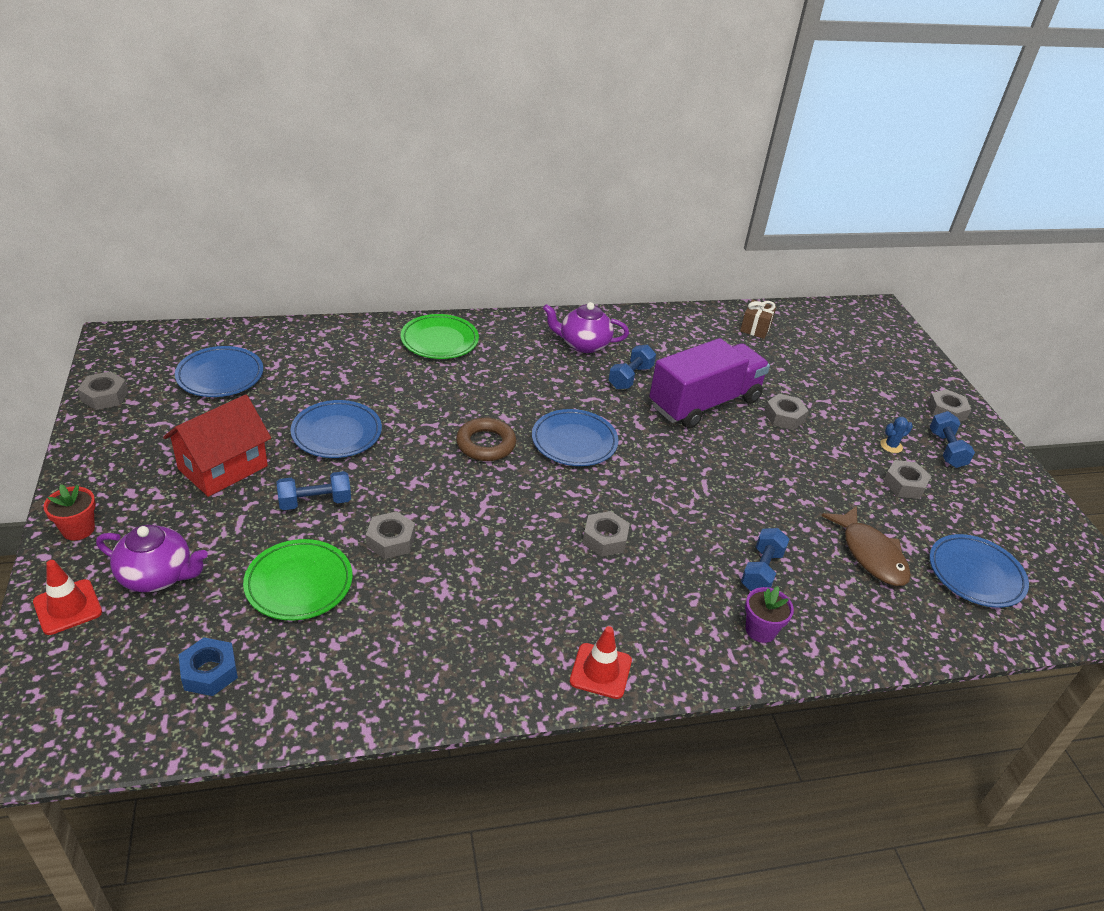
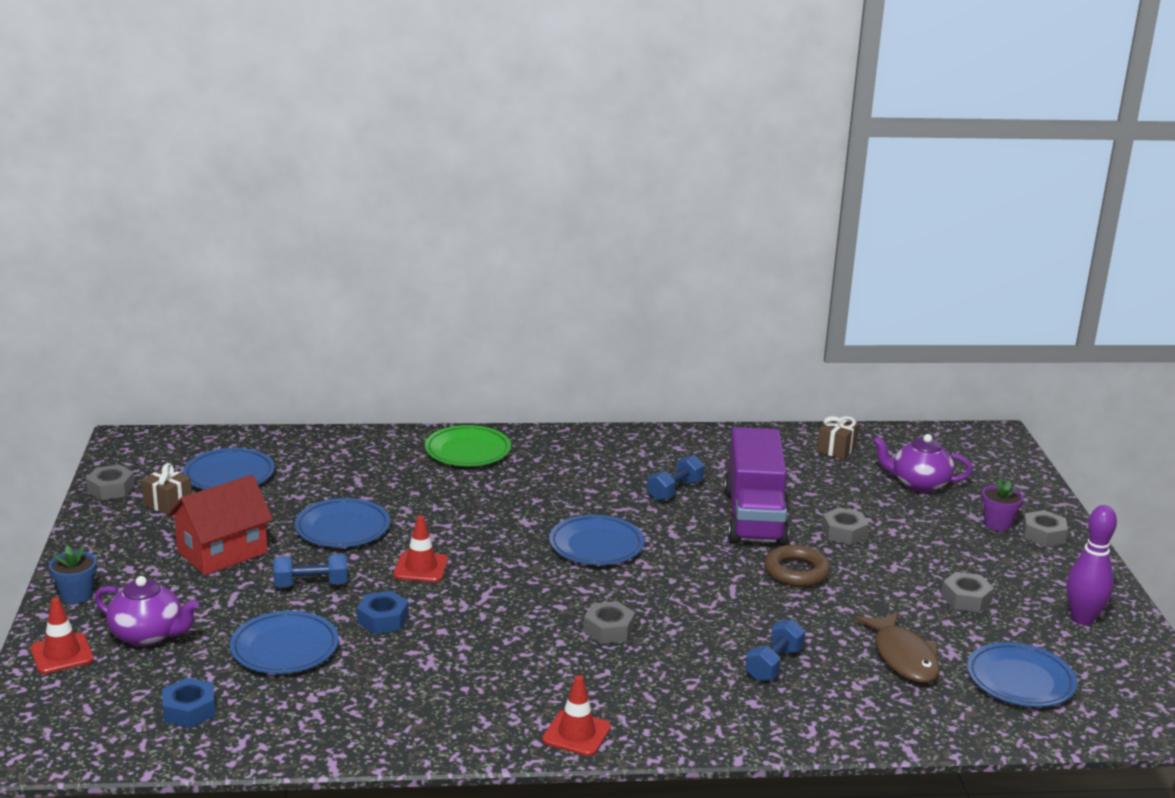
camera: 10 degrees right, 15 degrees down
red flower pot [44,484,96,541] -> blue flower pot [49,545,97,604]
green plate [243,539,353,621] -> blue plate [230,611,339,674]
grey nut [366,511,415,559] -> blue nut [357,591,409,634]
brown ring [456,418,516,461] -> brown ring moved to [764,545,830,587]
purple teapot [543,302,629,353] -> purple teapot moved to [873,434,973,493]
purple truck [649,338,770,428] -> purple truck turned 120 degrees clockwise [724,427,789,546]
purple flower pot [745,586,794,643] -> purple flower pot moved to [982,479,1024,531]
blue cactus [880,417,913,453] -> none
blue dumbbell [930,411,975,468] -> none
none -> brown gift [142,463,192,515]
none -> red traffic cone [393,515,448,582]
none -> purple bowling pin [1066,505,1117,625]

